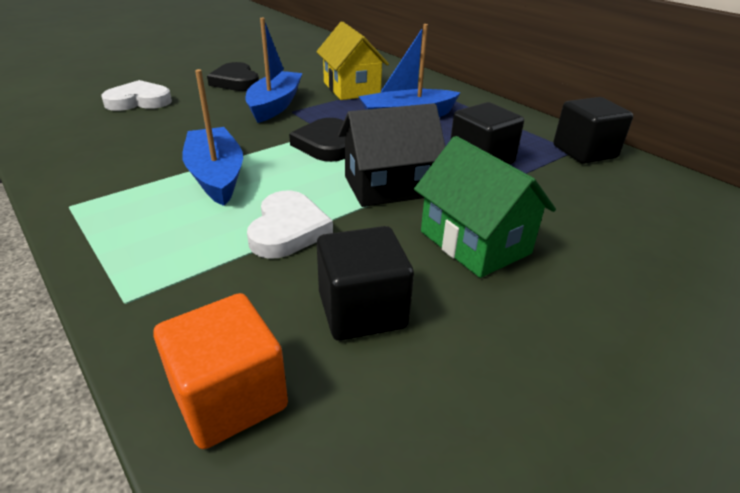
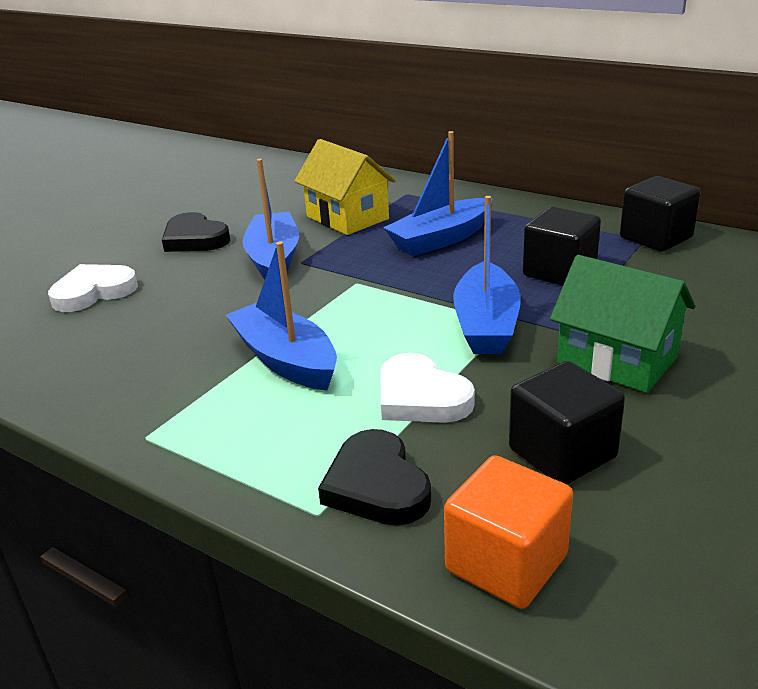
camera: 15 degrees left, 5 degrees down
white heart [247,191,333,259] -> white heart turned 150 degrees clockwise [380,353,475,423]
black heart [289,118,345,162] -> black heart moved to [318,429,431,526]
black house [338,103,445,207] -> blue boat [453,196,521,354]

